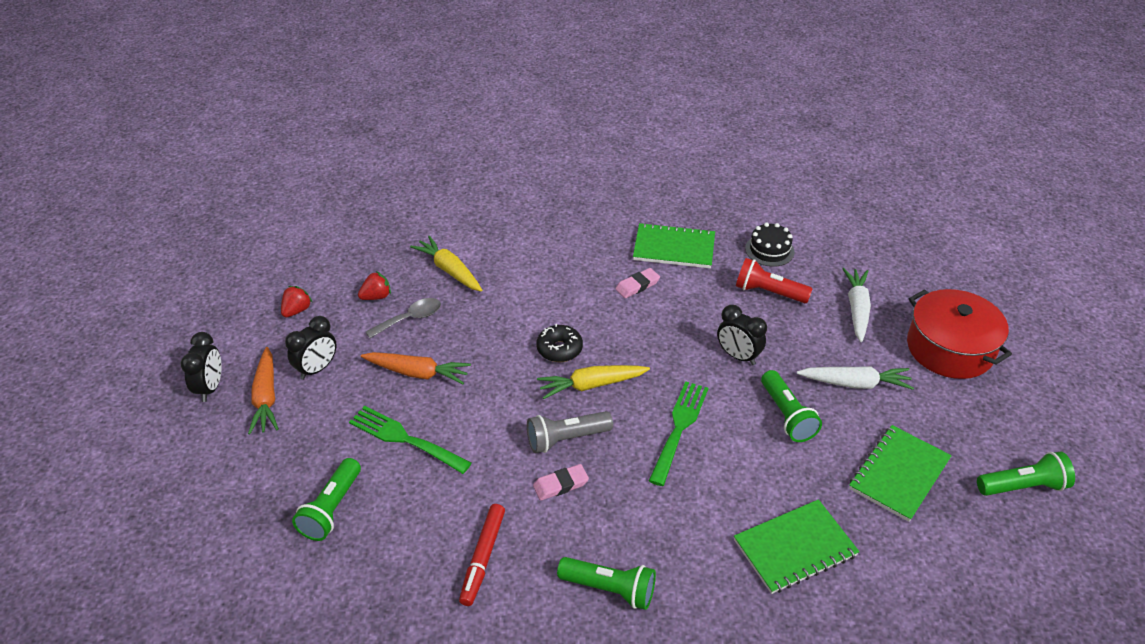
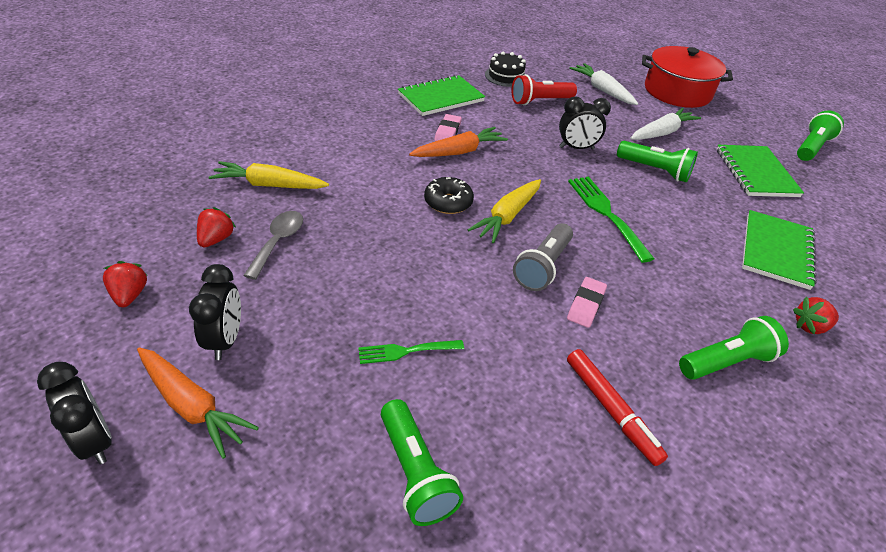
camera: 45 degrees left, 0 degrees up
green fork [349,406,472,474] -> green fork [358,340,464,364], size x0.61
orange carrot [361,352,471,384] -> orange carrot moved to [409,127,508,157]
none -> red strawberry [793,297,839,334]

